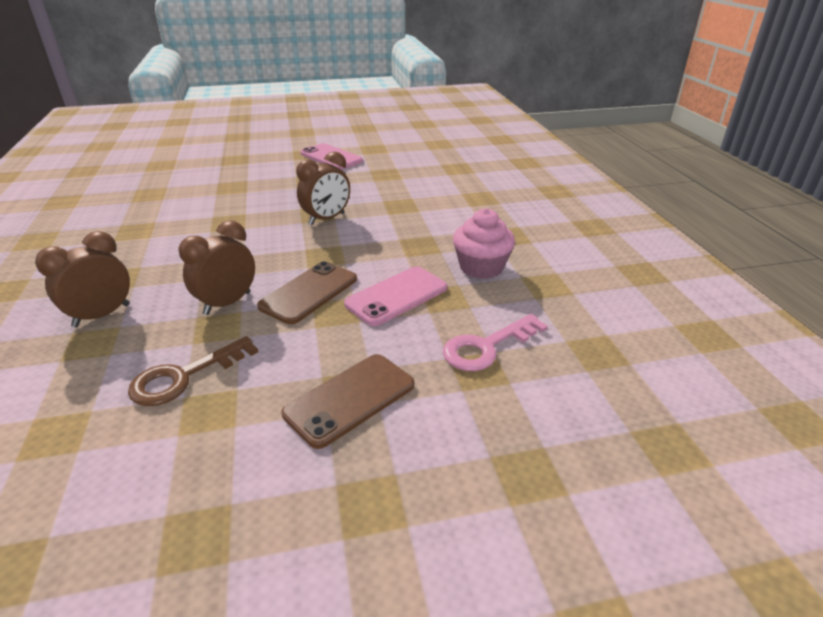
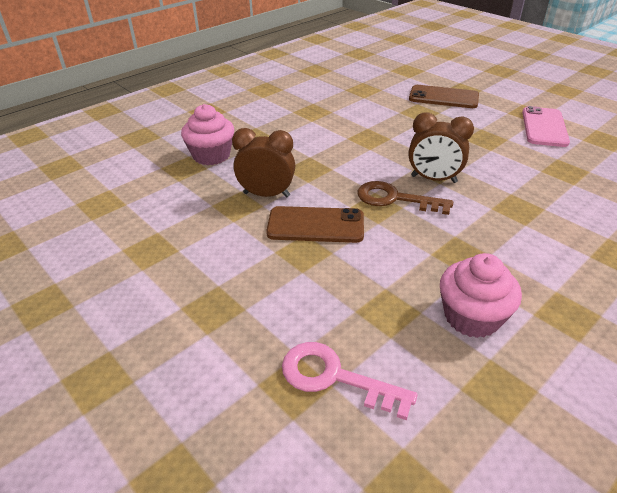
camera: 60 degrees right, 5 degrees up
brown clock [35,231,130,327] -> pink cupcake [181,104,234,165]
brown key [128,336,258,406] -> brown key moved to [357,181,453,215]
brown phone [282,354,414,449] -> brown phone moved to [409,85,479,108]
pink phone [344,267,447,326] -> none

